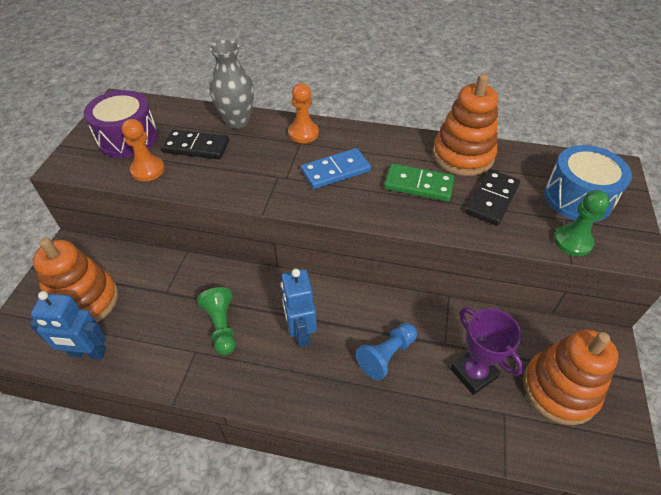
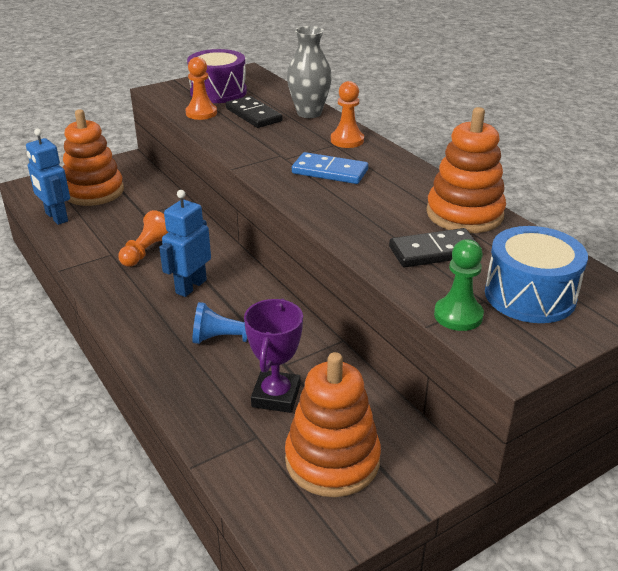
camera: 45 degrees right, 15 degrees down
green pawn [197,287,236,355] -> orange pawn [118,210,168,267]
green domino [384,164,454,201] -> none

